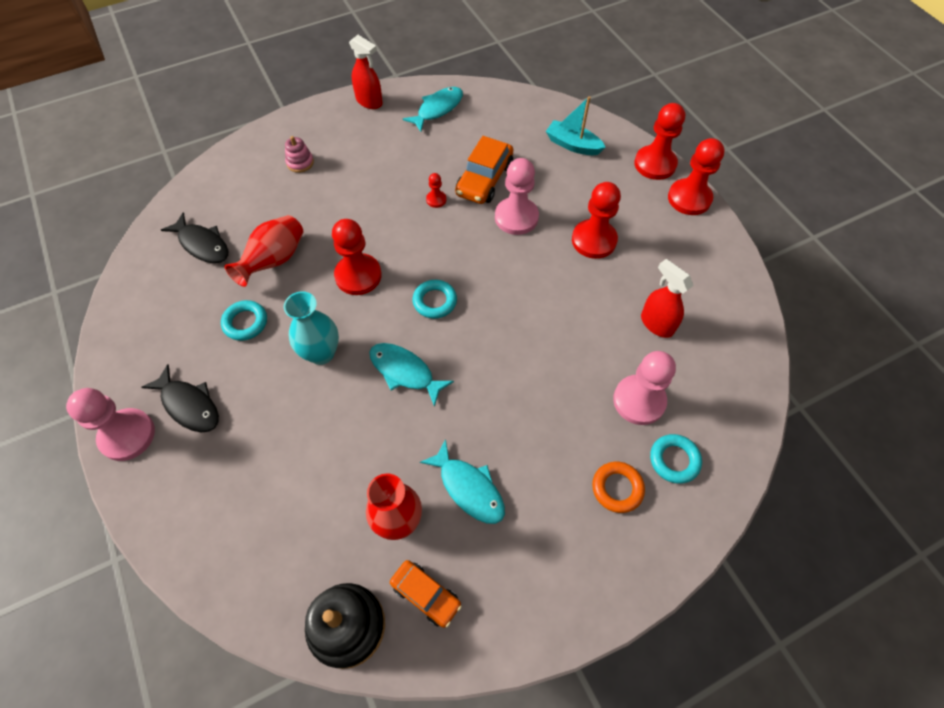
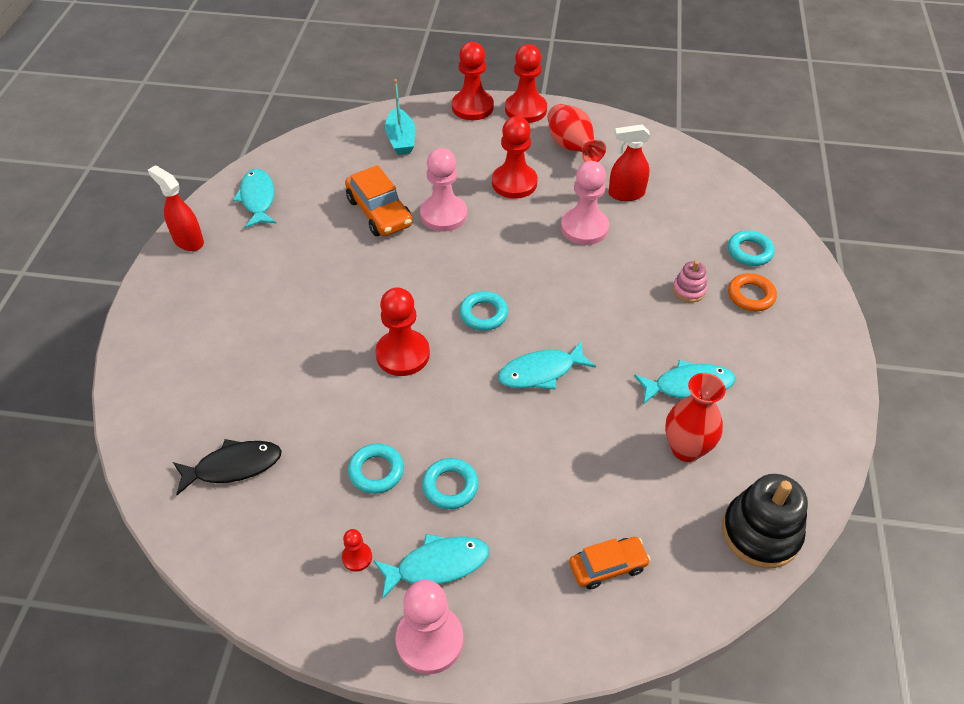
camera: 55 degrees left, 10 degrees down
black fish [141,364,219,432] -> turquoise fish [373,534,489,599]
red vase [225,215,304,287] -> red vase moved to [548,104,606,162]
turquoise vase [284,291,339,365] -> none
pink stacking toy [285,136,314,173] -> pink stacking toy moved to [673,261,707,302]
red spray bottle [349,35,383,109] -> red spray bottle turned 120 degrees counterclockwise [148,165,204,251]
orange car [390,560,462,628] -> orange car moved to [569,537,651,590]
red pawn [426,173,446,208] -> red pawn moved to [342,529,372,572]
turquoise boat [546,96,606,155] -> turquoise boat turned 75 degrees counterclockwise [385,79,415,155]
pink pawn [613,351,676,425] -> pink pawn moved to [561,161,609,245]
none -> turquoise ring [422,458,479,509]

